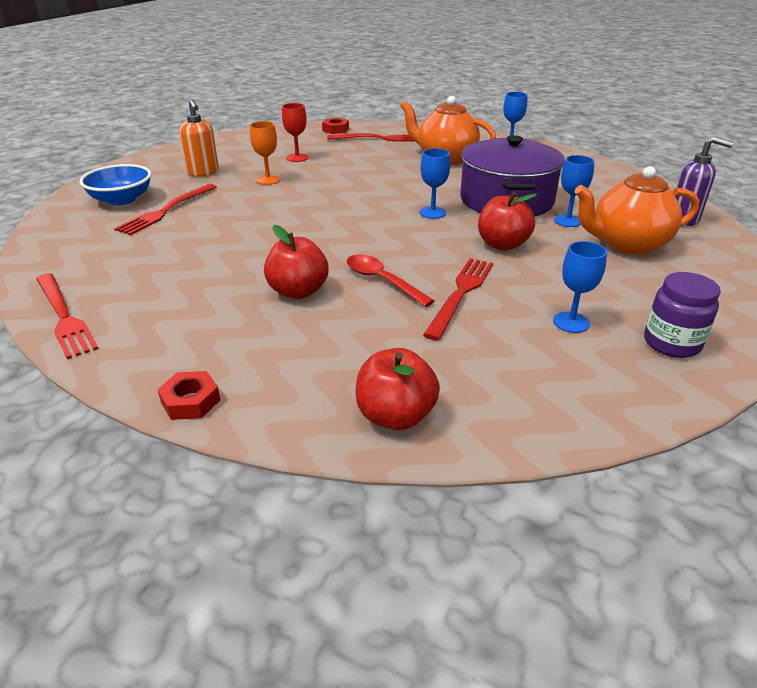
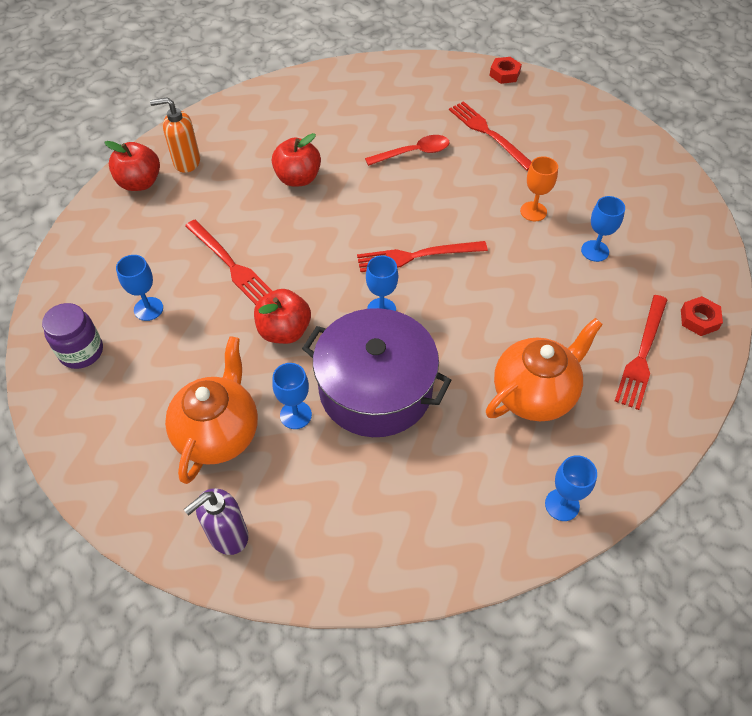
camera: 115 degrees right, 20 degrees up
red fork [36,273,99,359] -> red fork moved to [357,241,488,272]
blue bowl [80,164,151,206] -> none
red nut [157,371,220,420] -> red nut moved to [490,57,522,84]
orange soap dispenser [179,99,219,177] -> orange soap dispenser moved to [150,97,200,173]
red goblet [282,103,309,162] -> blue goblet [581,196,625,262]
red spoon [347,254,434,307] -> red spoon moved to [365,135,450,166]

